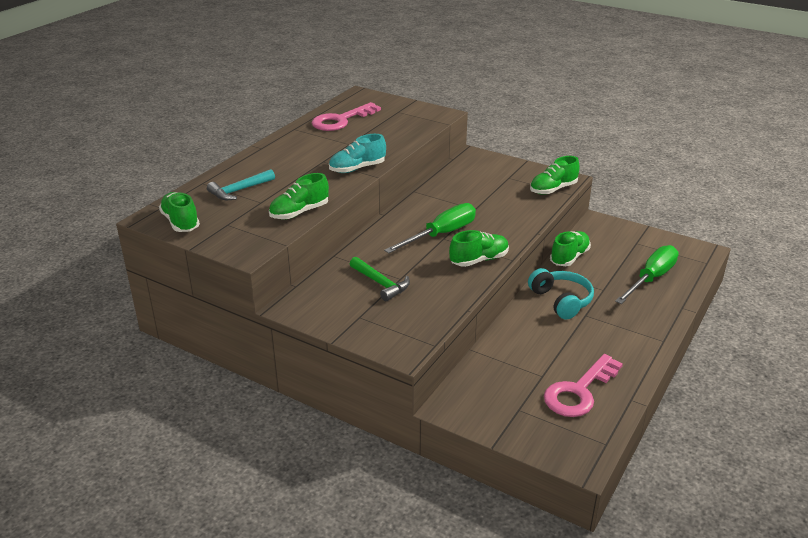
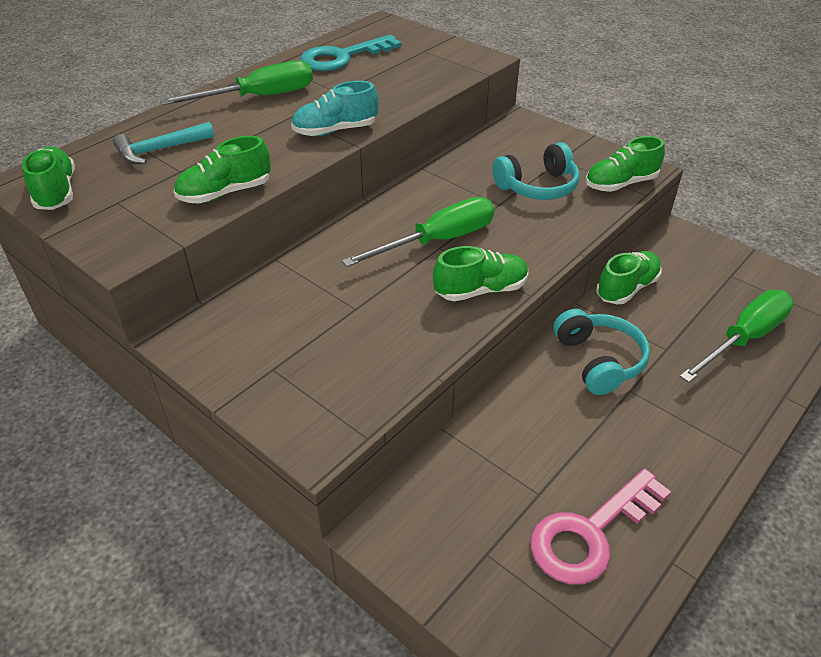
camera: 10 degrees right, 10 degrees up
pink key [312,102,381,131] -> turquoise key [300,35,401,71]
green hammer [350,257,410,301] -> none
none -> green screwdriver [160,60,313,105]
none -> turquoise headphones [492,142,580,200]

